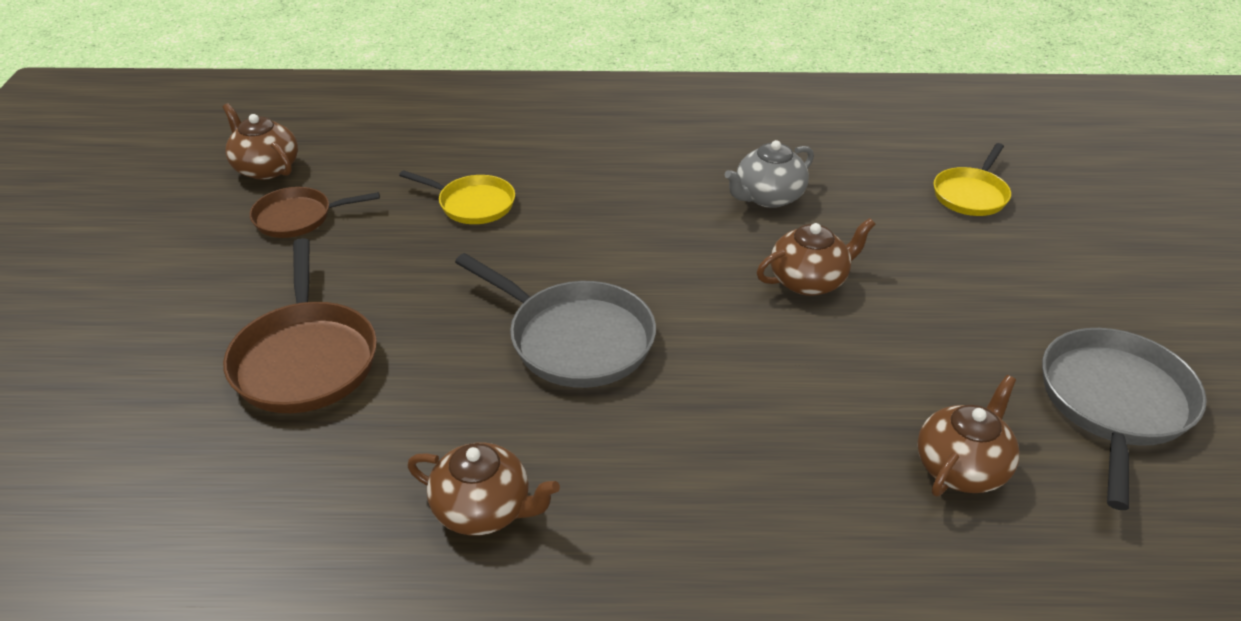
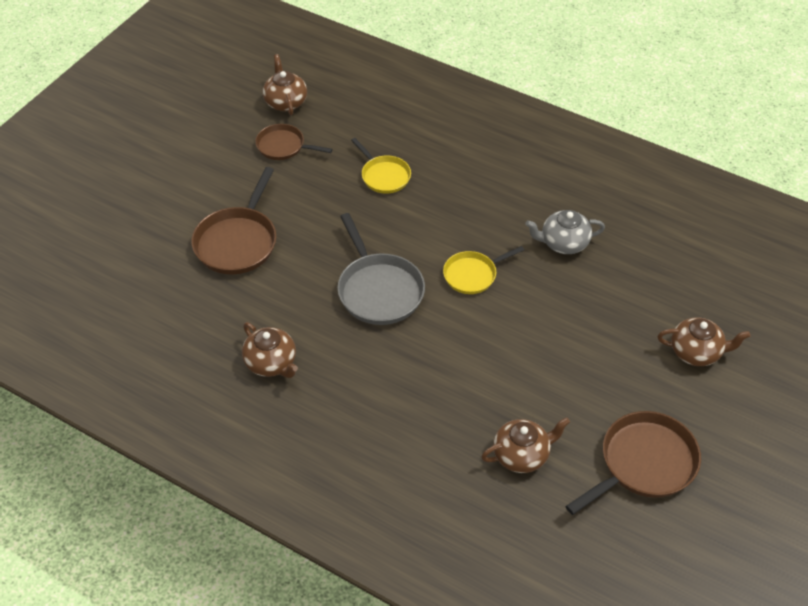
camera: 30 degrees right, 10 degrees up
brown teapot [757,218,876,296] -> brown teapot moved to [658,317,750,366]
yellow pan [933,143,1011,216] -> yellow pan moved to [443,246,524,294]
grey pan [1042,328,1207,510] -> brown pan [565,411,701,515]

